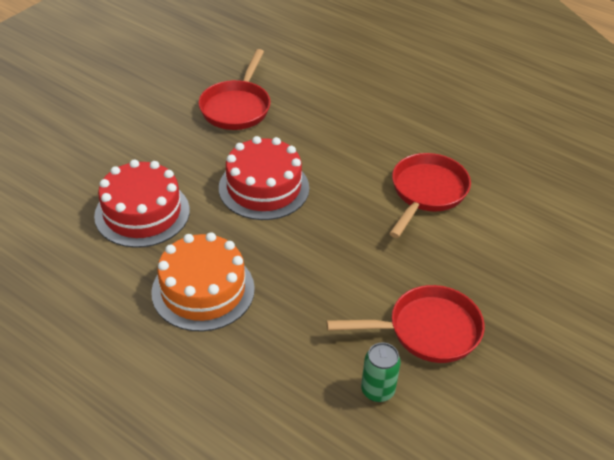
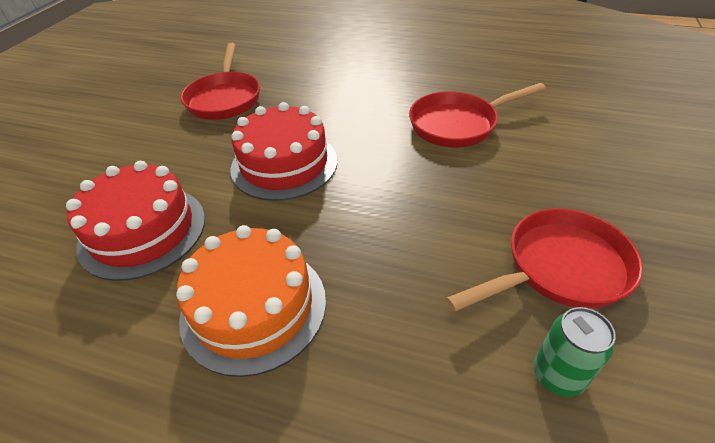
camera: 15 degrees left, 0 degrees up
red pan [389,153,471,238] -> red pan turned 120 degrees counterclockwise [409,83,546,147]

